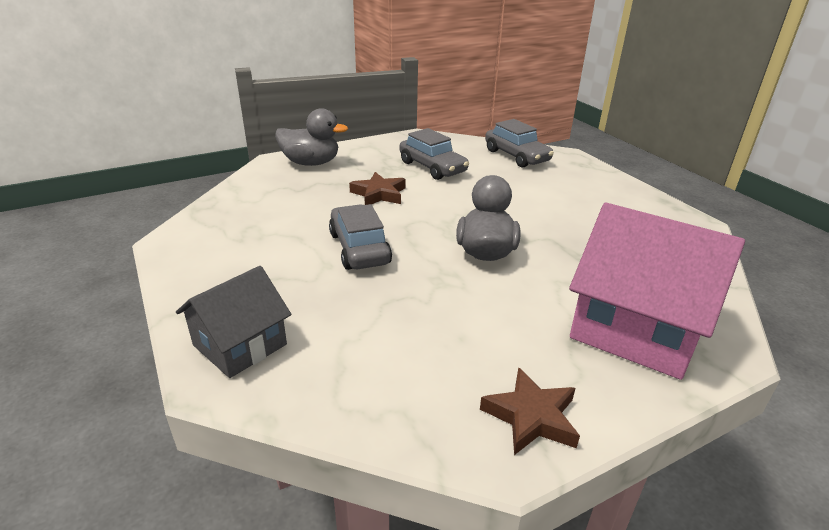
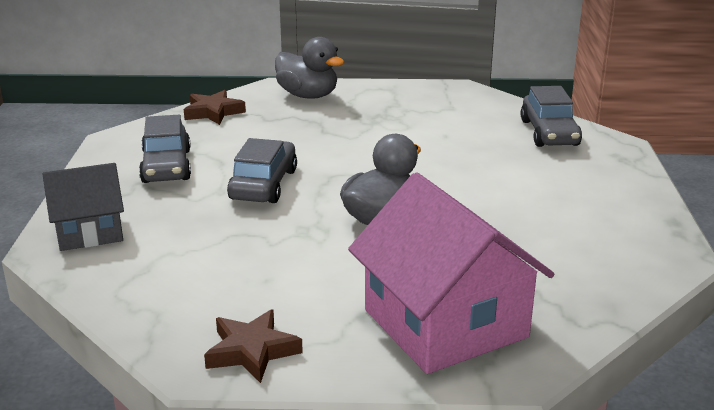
camera: 30 degrees right, 5 degrees down
brown star [349,172,406,205] -> brown star moved to [184,90,246,125]
grey car [399,128,469,180] -> grey car moved to [139,115,191,183]

